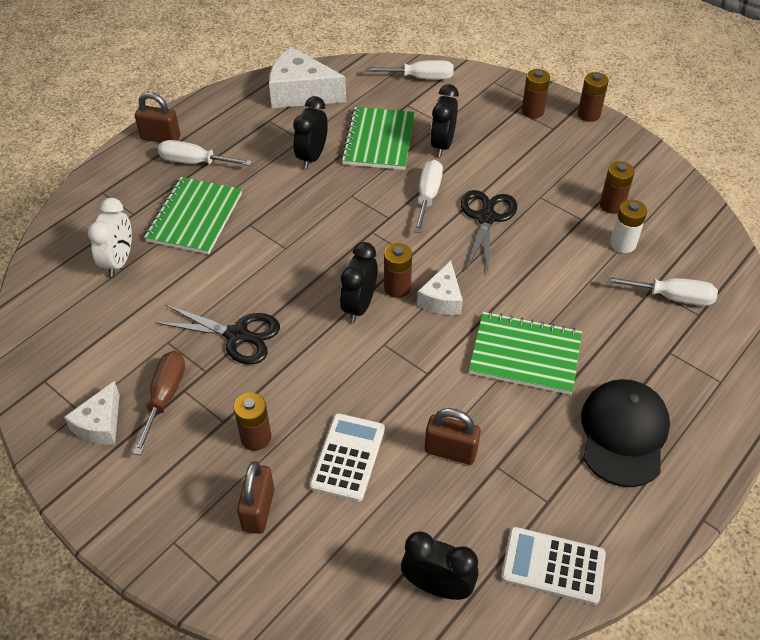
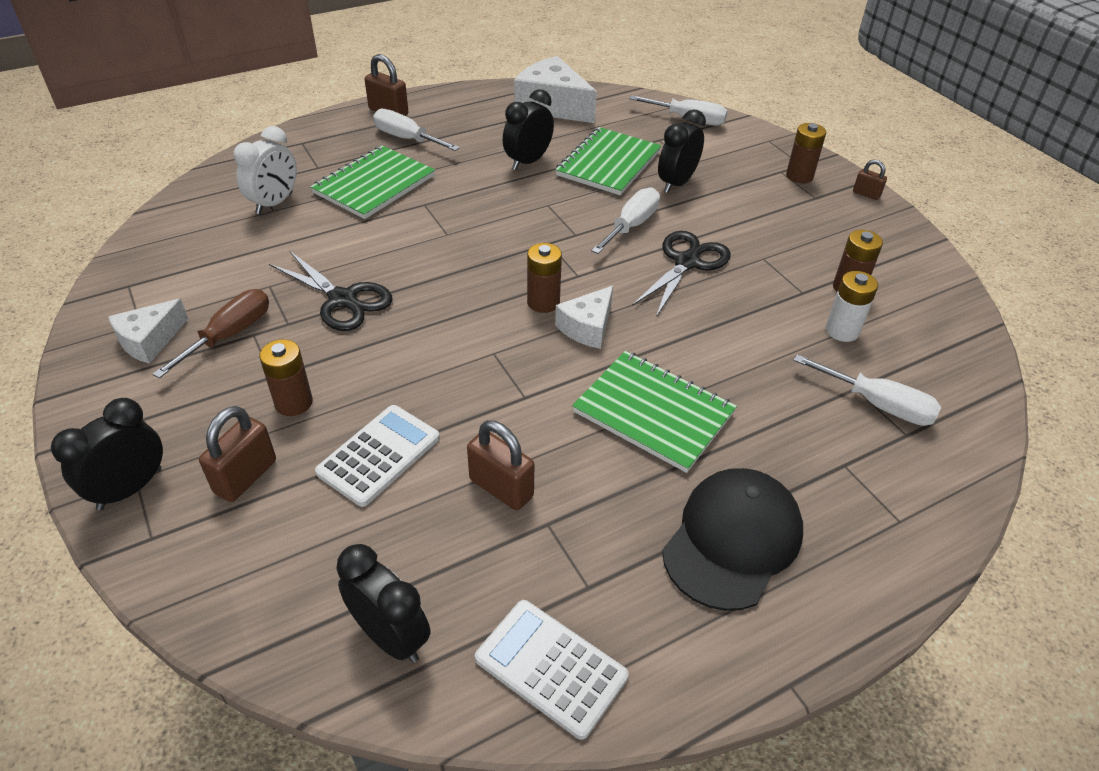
camera: 20 degrees right, 5 degrees down
black clock [340,242,377,323] -> black clock moved to [51,398,163,510]
brown battery [578,72,609,122] -> brown padlock [853,160,887,200]

